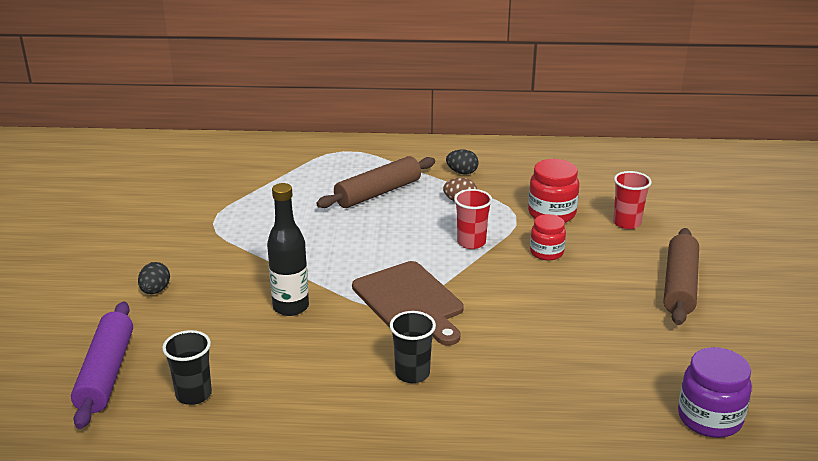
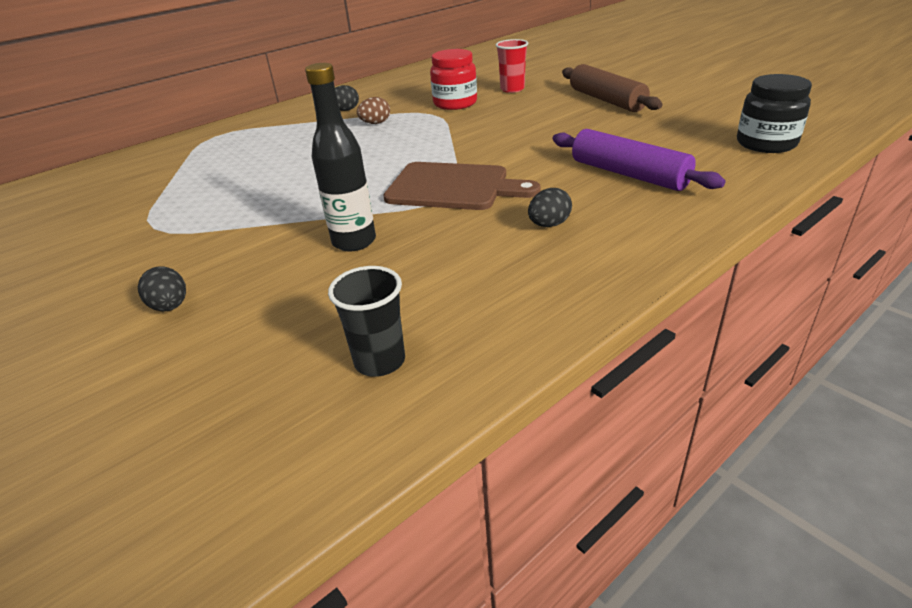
camera: 40 degrees left, 5 degrees up
purple rolling pin [71,302,133,429] -> purple rolling pin moved to [553,129,726,191]
brown rolling pin [316,156,435,208] -> none
black cup [390,311,436,383] -> black egg [528,188,572,227]
red cup [454,189,492,249] -> none
red jar [530,214,566,261] -> none
purple jar [678,347,752,438] -> black jar [737,74,812,153]

